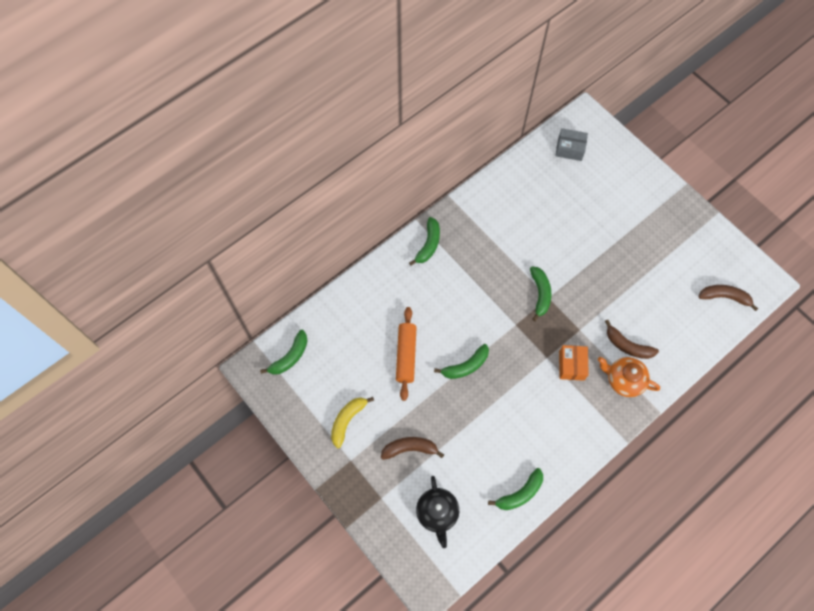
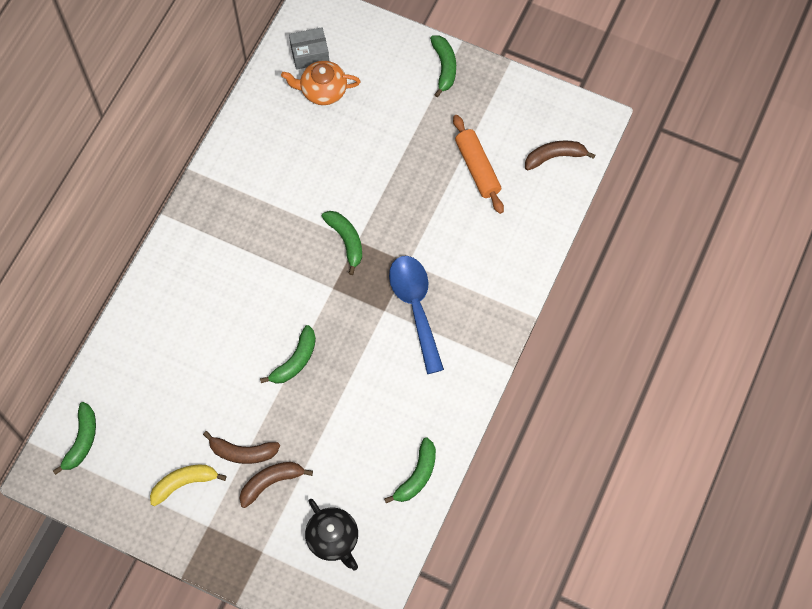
camera: 25 degrees left, 0 degrees up
yellow banana [331,397,374,448] -> yellow banana turned 60 degrees clockwise [150,465,226,506]
orange rolling pin [396,307,417,401] -> orange rolling pin moved to [453,115,504,214]
green banana [409,217,440,266] -> green banana moved to [430,35,456,97]
orange box [559,345,589,381] -> blue spoon [389,256,444,374]
orange teapot [598,357,660,397] -> orange teapot moved to [281,61,361,105]
brown banana [605,320,659,359] -> brown banana moved to [203,431,280,464]

